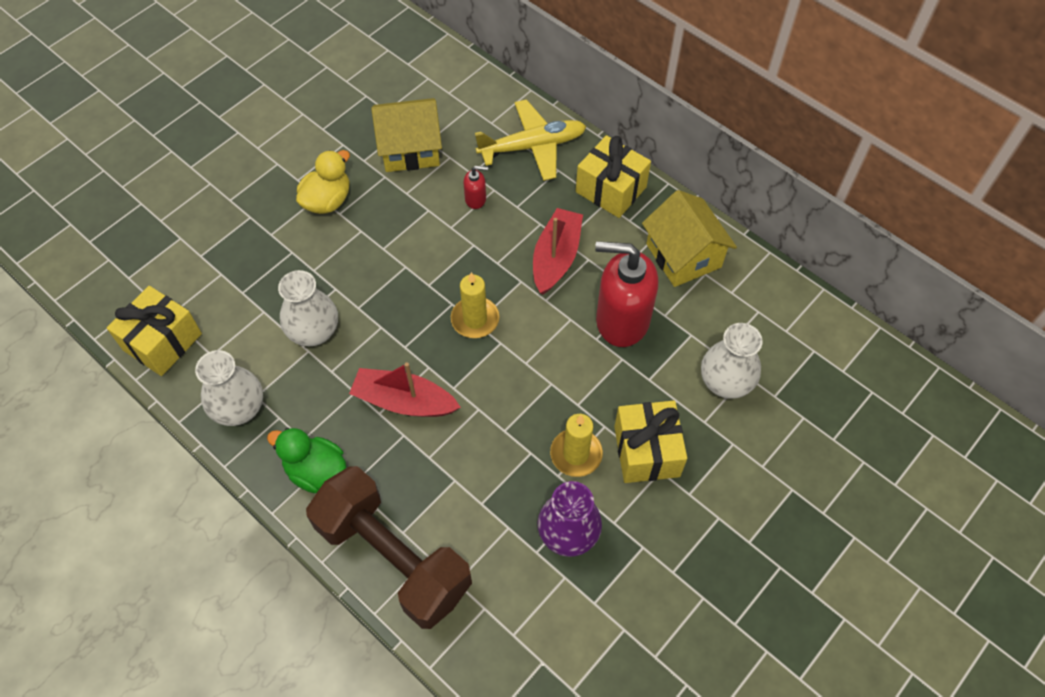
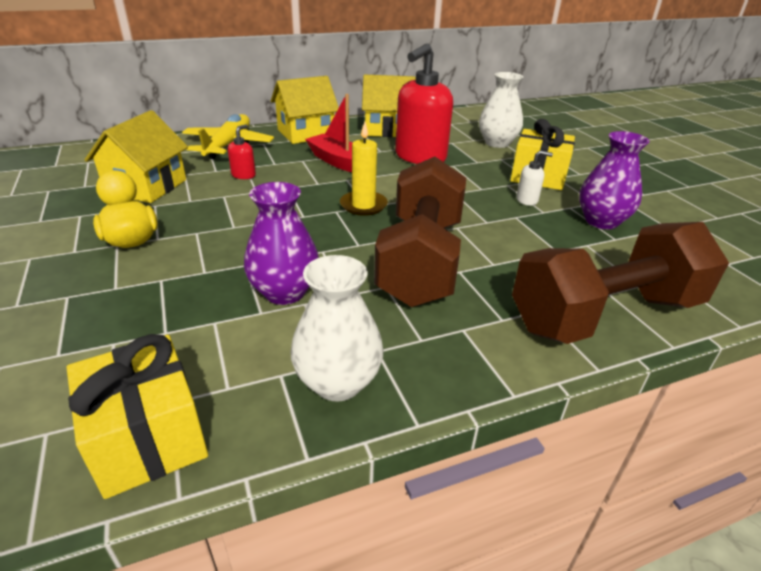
camera: 65 degrees left, 25 degrees down
green duck [267,428,346,493] -> none
white vase [278,270,338,346] -> purple vase [244,182,319,305]
red boat [349,363,461,417] -> brown dumbbell [374,157,466,307]
yellow candle [550,414,603,477] -> white soap dispenser [516,151,553,206]
yellow gift [576,135,651,218] -> yellow house [271,76,339,144]

